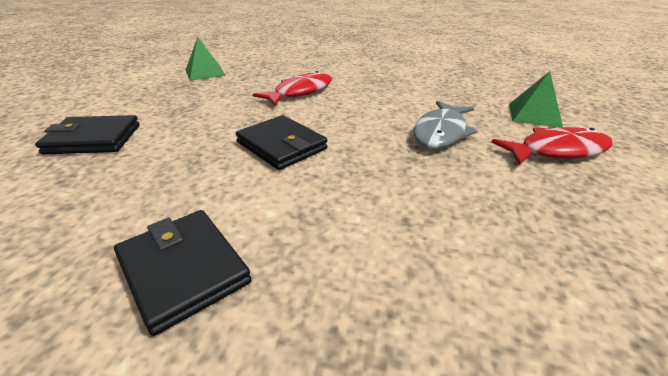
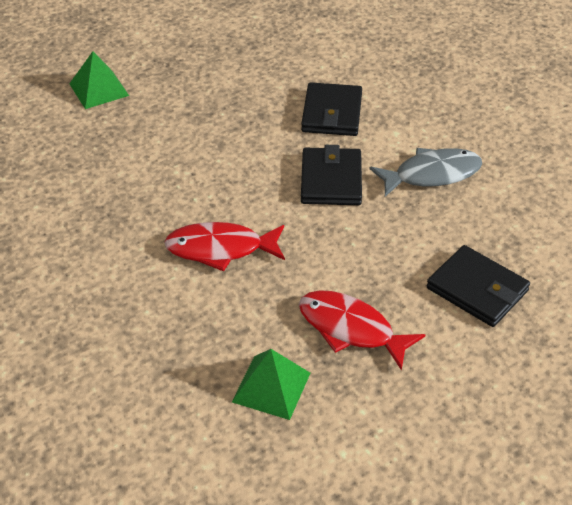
camera: 135 degrees left, 10 degrees up
black wallet [114,210,252,336] -> black wallet moved to [301,82,362,136]
grey fish [413,101,477,149] -> grey fish moved to [369,148,482,197]
red fish [492,127,613,165] -> red fish moved to [299,290,425,371]

